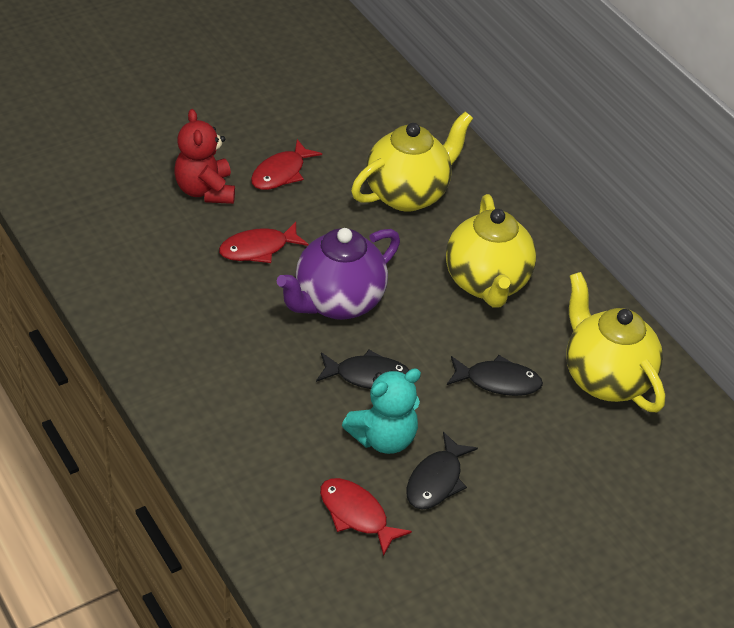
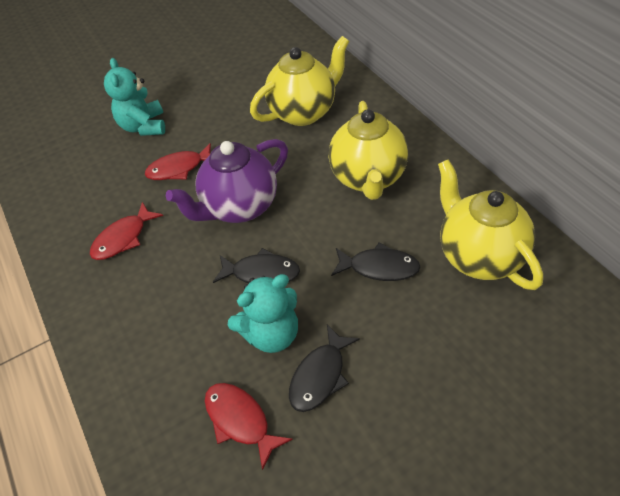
camera: 10 degrees right, 5 degrees up
red teddy bear [175,109,235,204] -> turquoise teddy bear [104,58,165,136]
red fish [251,139,322,190] -> red fish moved to [90,202,163,260]

